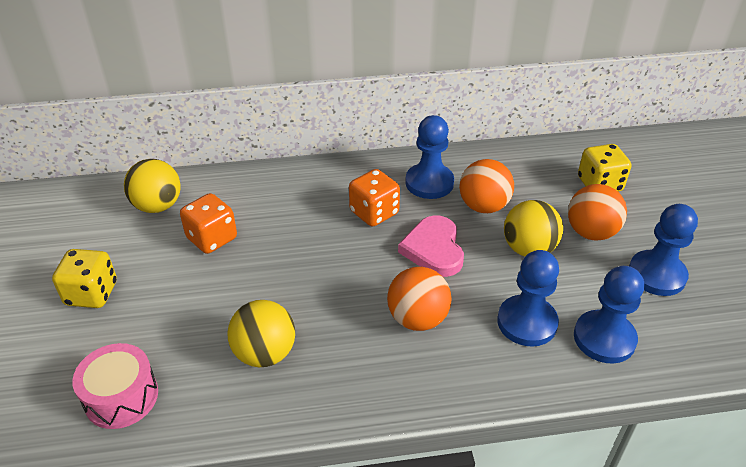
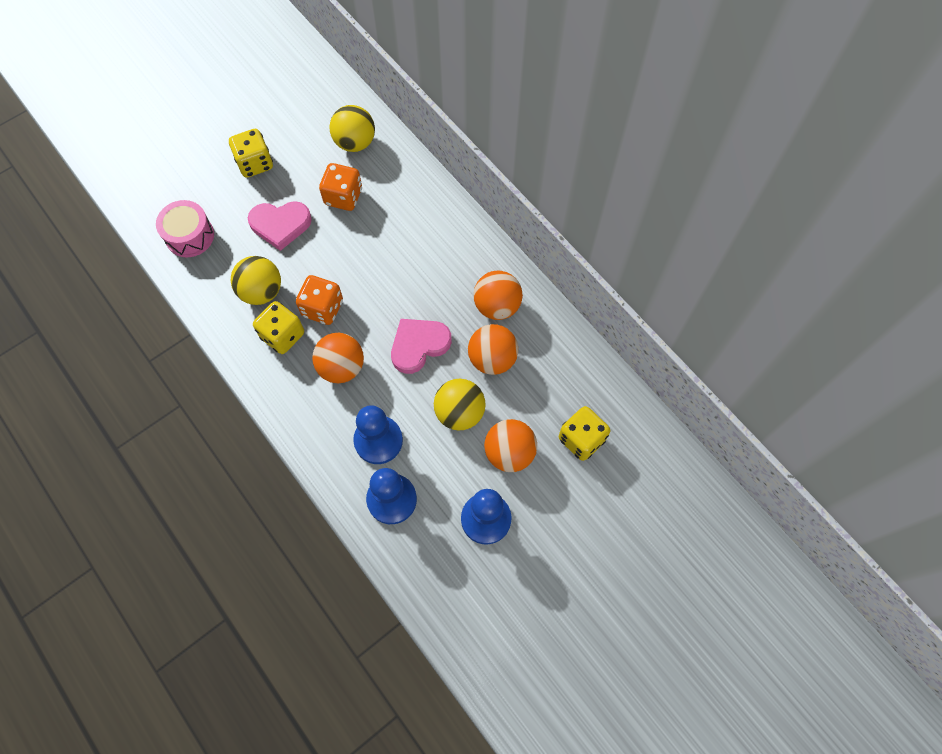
camera: 60 degrees right, 25 degrees up
orange dice [349,169,400,227] -> orange dice moved to [296,275,343,325]
blue pawn [405,115,454,199] -> orange ball [473,271,523,320]
none -> pink heart [248,201,312,251]
none -> yellow dice [253,301,304,354]

